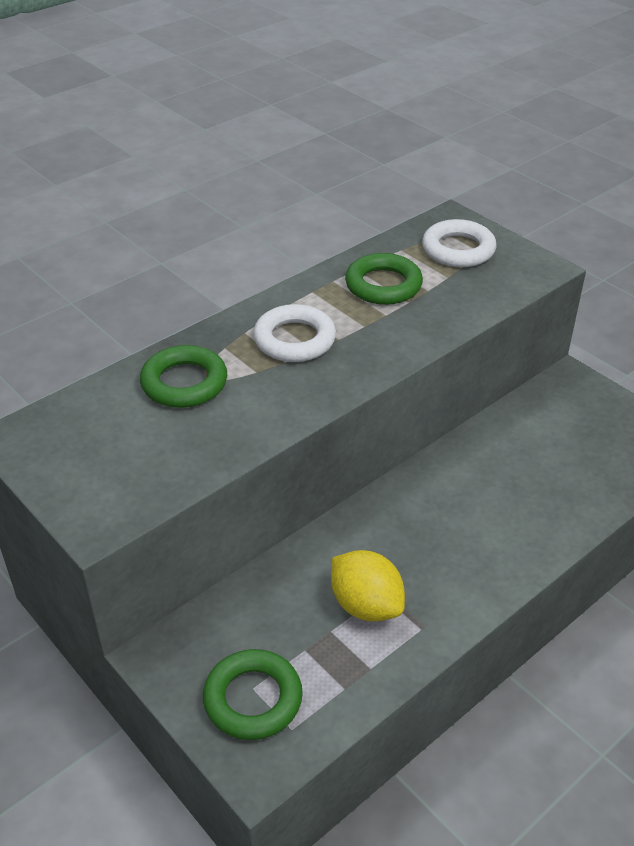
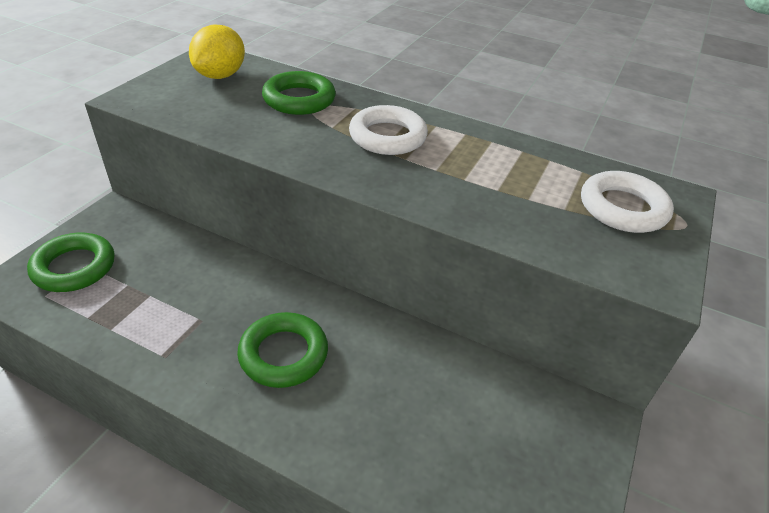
camera: 65 degrees right, 0 degrees up
yellow lemon [331,550,405,621] -> yellow lemon moved to [189,24,245,79]
green ring [345,253,423,305] -> green ring moved to [237,312,328,388]

